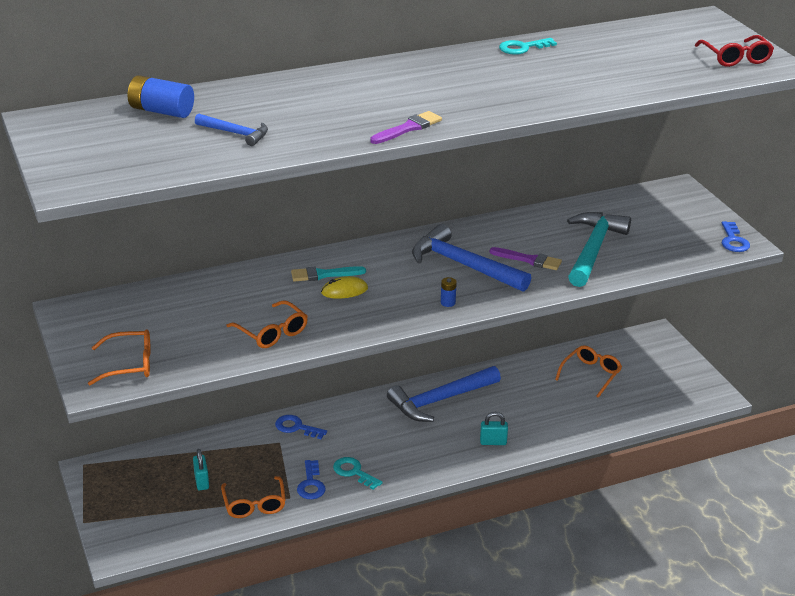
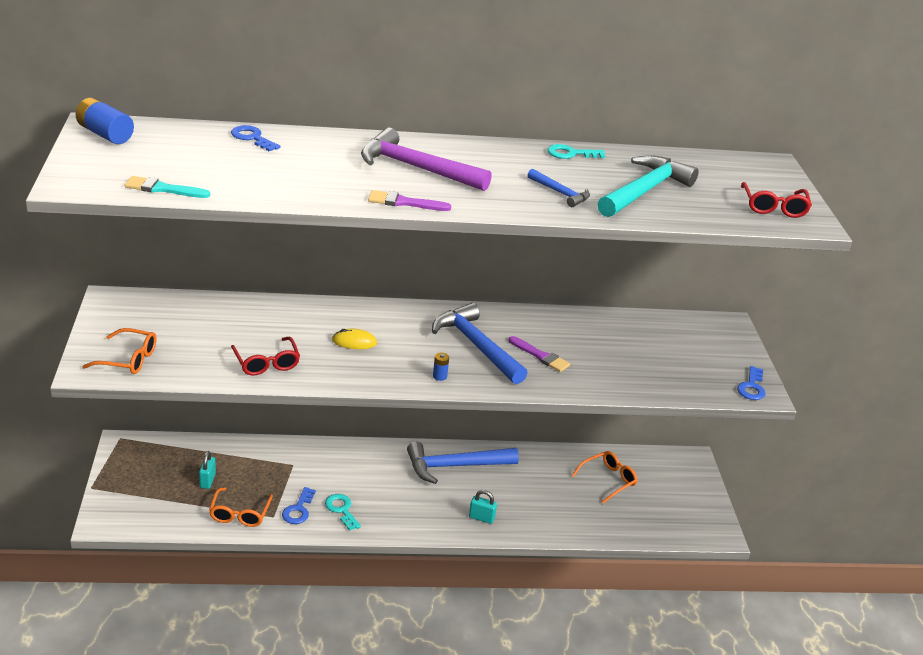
camera: 15 degrees right, 0 degrees up
blue battery [127,75,194,118] -> blue battery moved to [76,98,134,144]
blue hammer [195,113,268,146] -> blue hammer moved to [528,169,590,207]
orange glasses [227,300,308,348] -> red glasses [231,337,300,376]
blue key [275,415,327,439] -> blue key moved to [231,125,281,151]
turquoise brush [291,266,366,282] -> turquoise brush moved to [125,176,210,198]
purple brush [370,111,442,144] -> purple brush turned 150 degrees counterclockwise [368,190,451,211]
turquoise hammer [567,212,631,287] -> turquoise hammer moved to [597,155,699,217]
none -> purple hammer [361,128,492,191]

